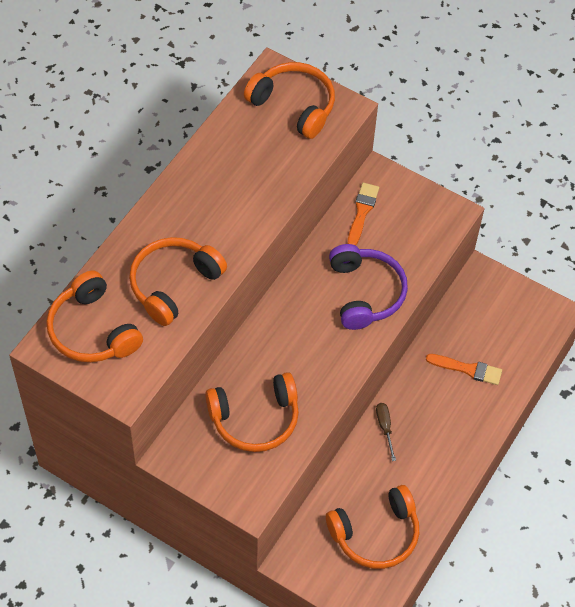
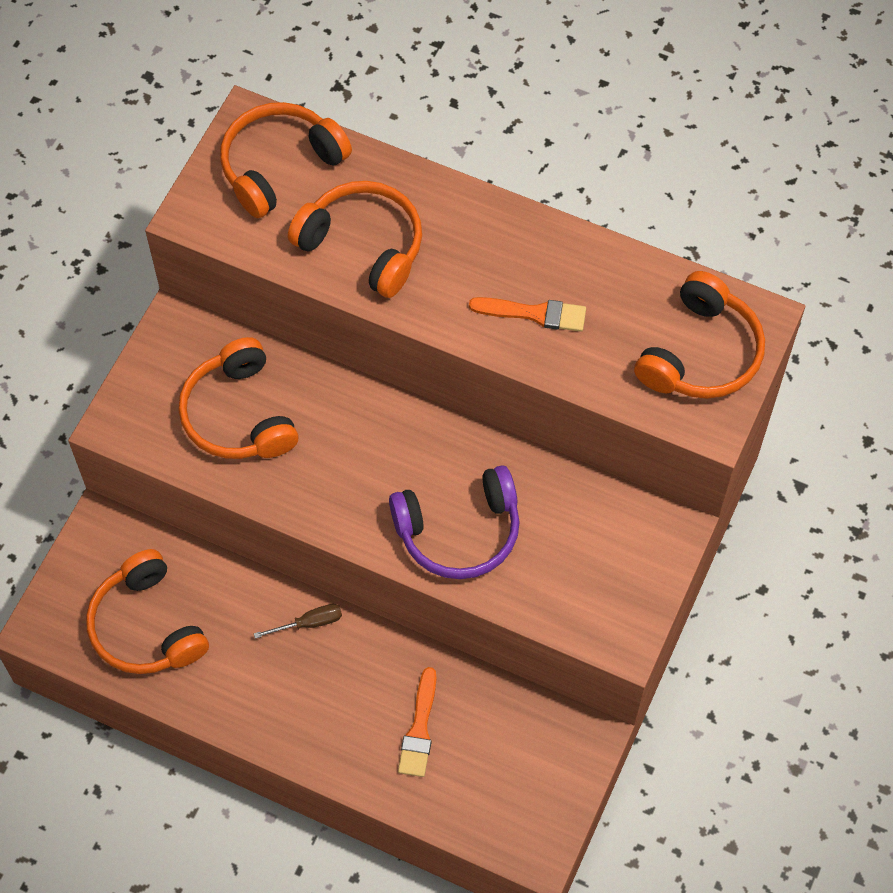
camera: 85 degrees right, 5 degrees up
orange brush [348,183,379,245] -> orange brush moved to [469,297,586,332]

